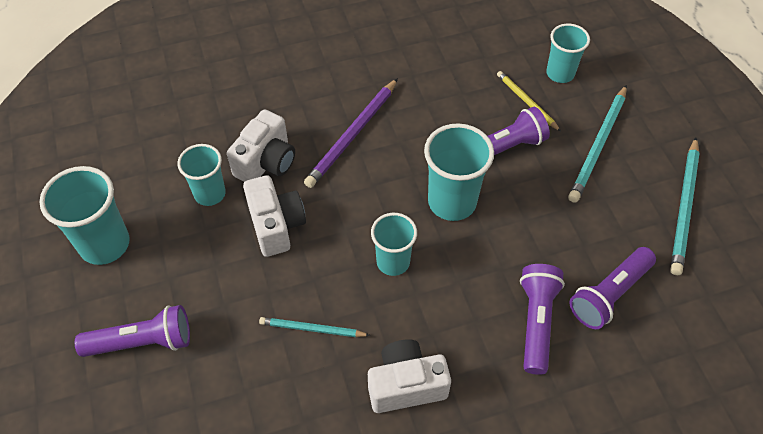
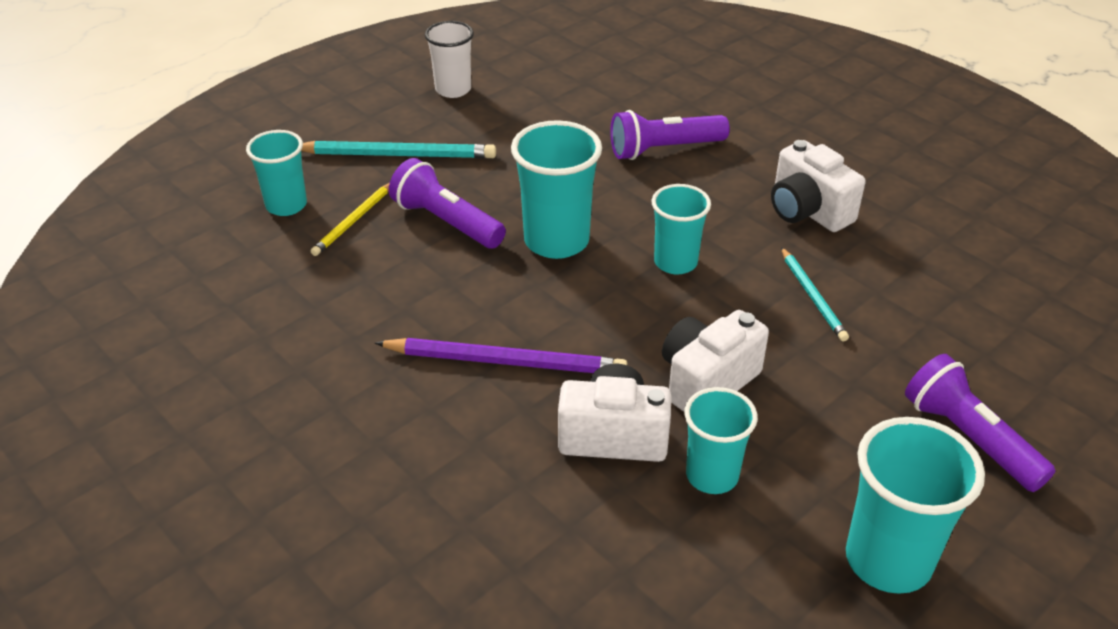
camera: 115 degrees left, 15 degrees down
purple flashlight [570,247,656,329] -> none
turquoise pencil [670,137,700,275] -> white cup [425,21,474,98]

